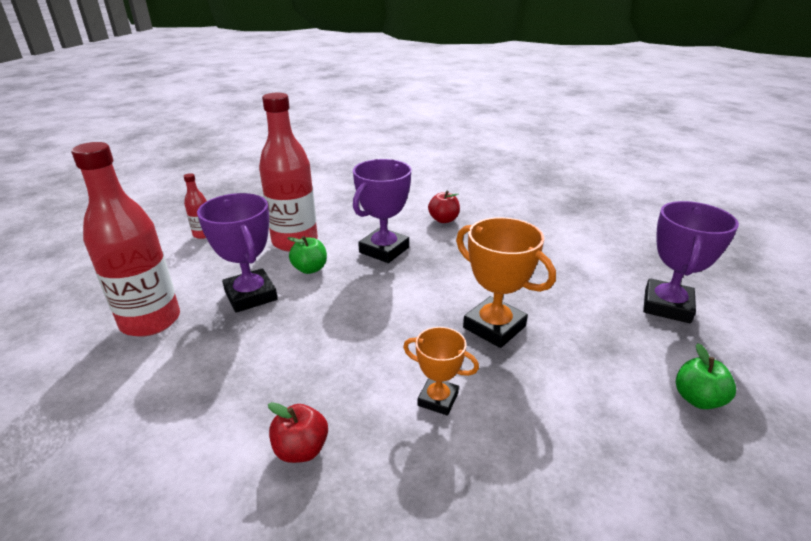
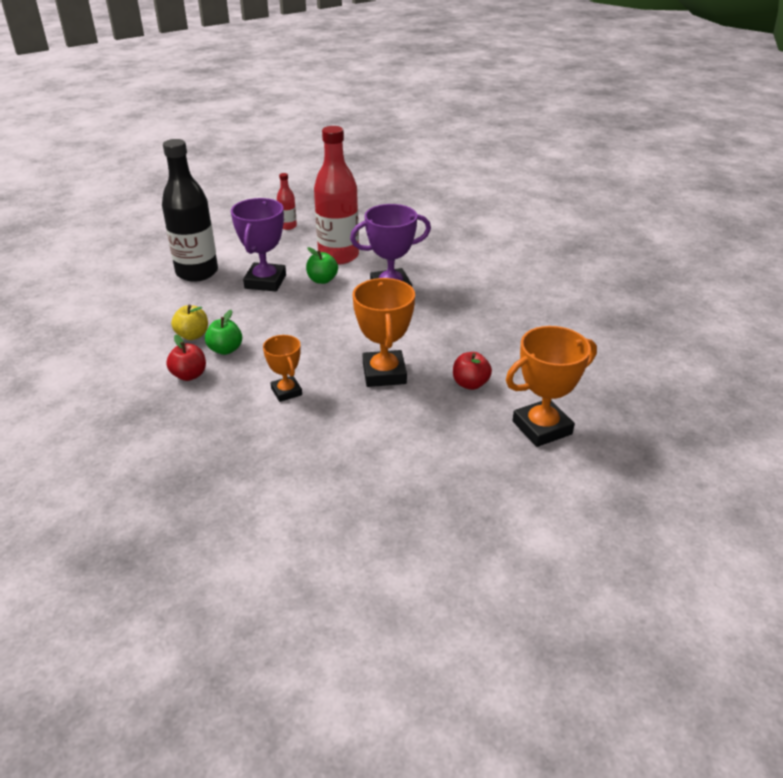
camera: 40 degrees right, 5 degrees up
red bottle [71,142,180,337] -> black bottle [162,139,218,282]
red apple [428,191,460,223] -> red apple moved to [453,352,492,390]
purple trophy [643,201,739,323] -> orange trophy [506,326,597,447]
green apple [676,343,736,409] -> green apple moved to [205,310,242,355]
none -> yellow apple [171,305,208,340]

